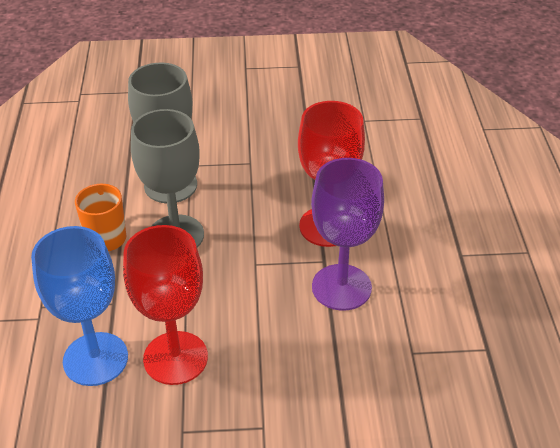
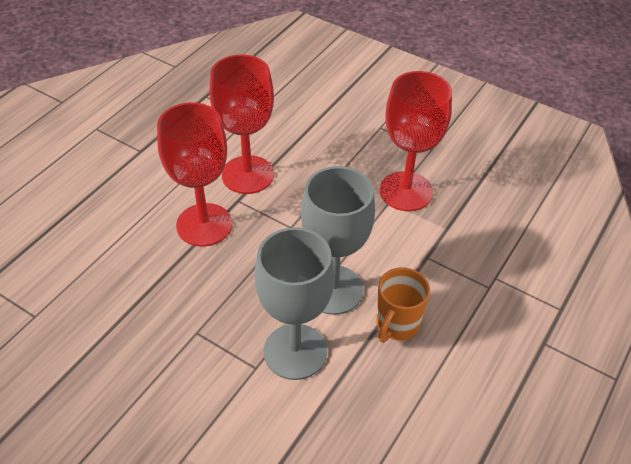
camera: 145 degrees left, 5 degrees up
blue goblet [31,226,128,386] -> none
purple goblet [311,158,384,311] -> red goblet [210,54,274,194]

